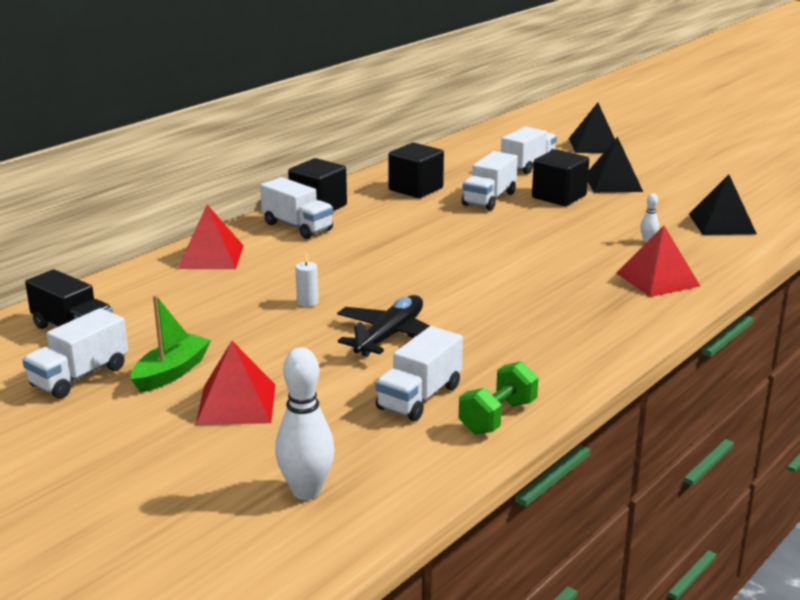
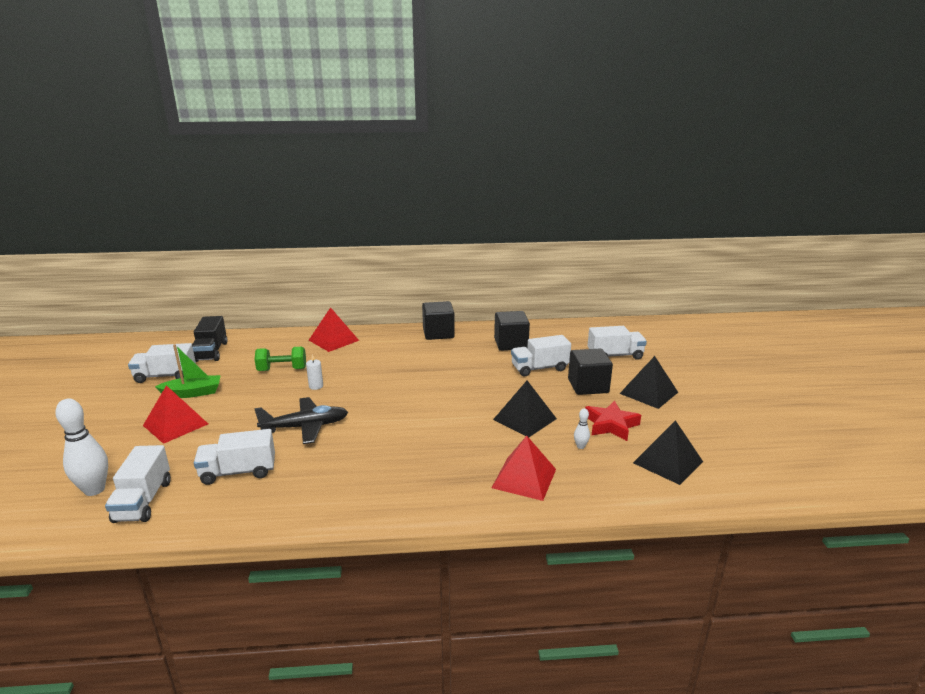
camera: 45 degrees right, 0 degrees up
white truck [260,177,333,239] -> white truck moved to [105,445,171,523]
green dumbbell [459,361,538,435] -> green dumbbell moved to [255,347,306,371]
black pyramid [569,103,615,153] -> black pyramid moved to [493,381,557,437]
none -> red star [585,401,641,441]

